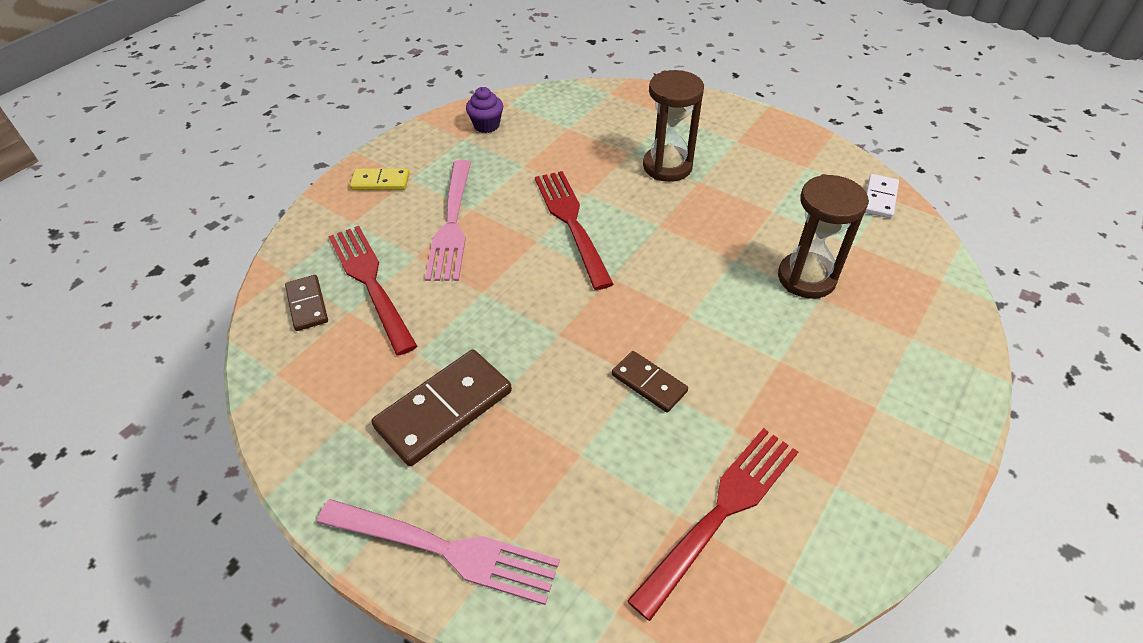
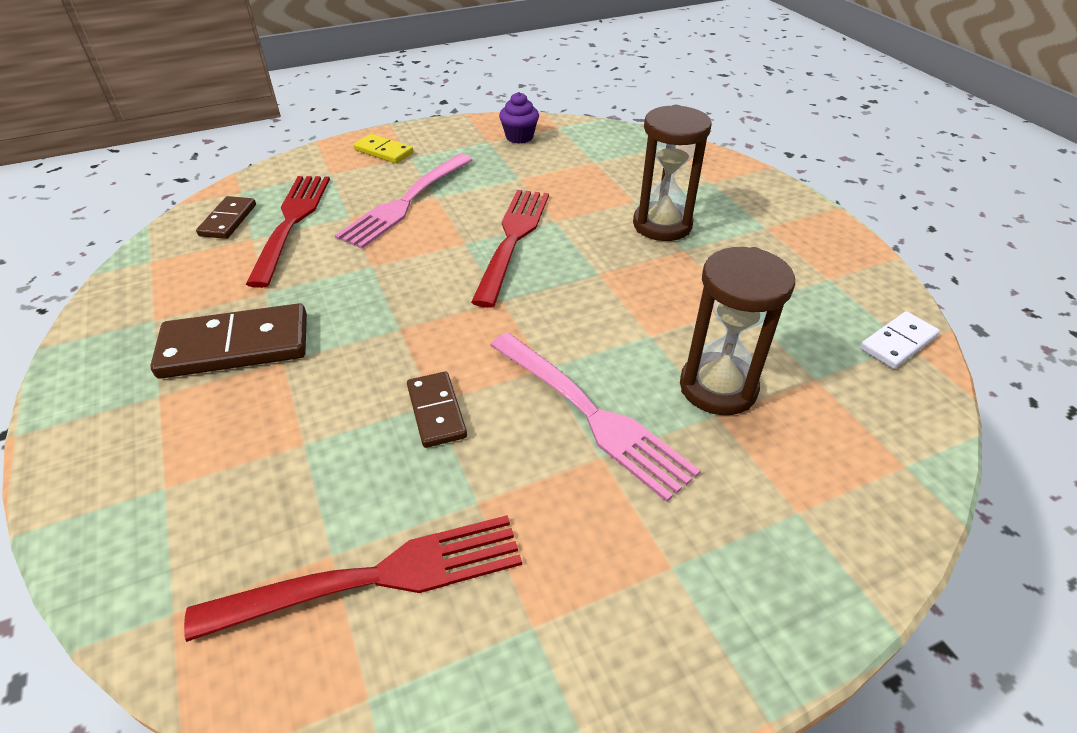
camera: 30 degrees right, 5 degrees down
pink fork [317,499,560,605] -> pink fork moved to [490,333,701,502]

